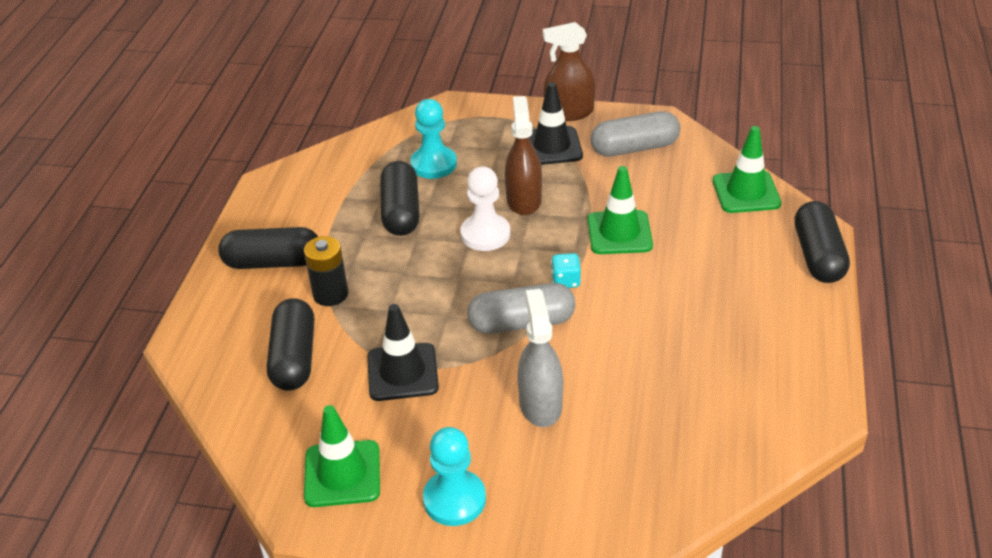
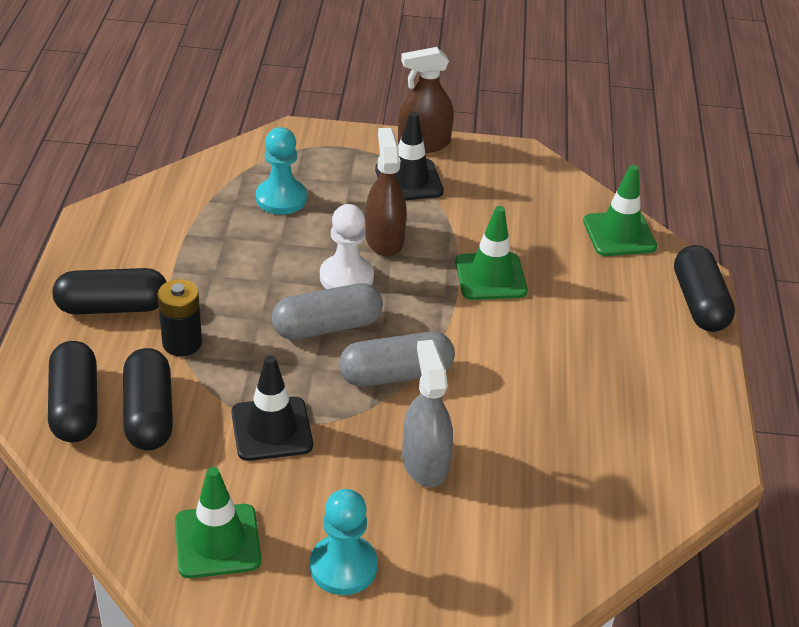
camera: 10 degrees left, 0 degrees up
black capsule [380,161,420,236] -> black capsule moved to [48,341,98,442]
turquoise dice [551,253,581,288] -> none
grey capsule [590,111,680,157] -> grey capsule moved to [272,283,383,340]

